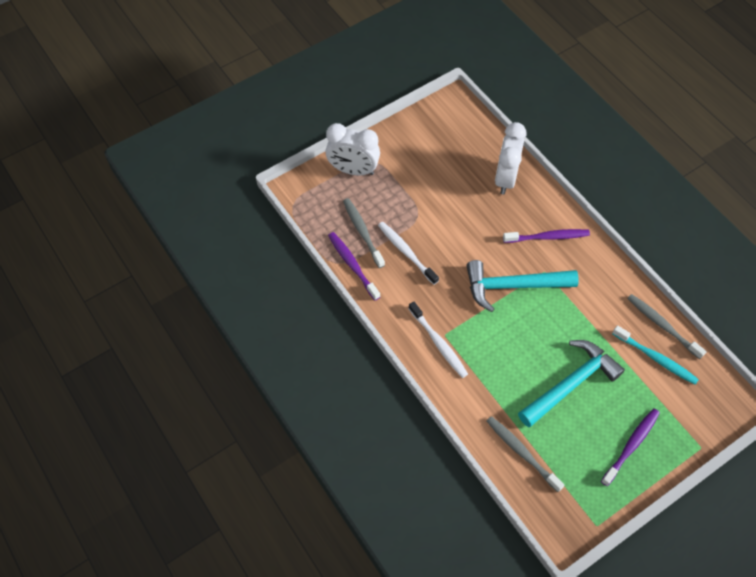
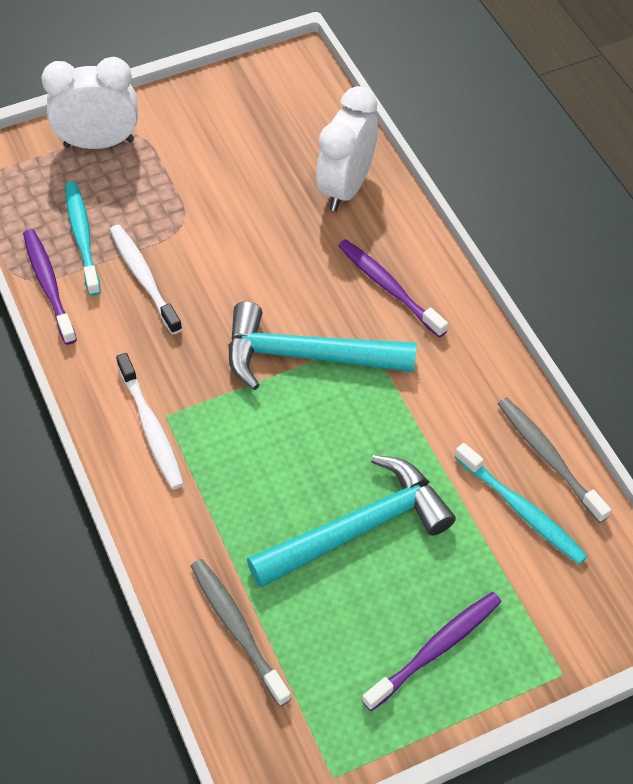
camera: 10 degrees right, 5 degrees down
white clock [326,123,380,175] -> white clock turned 150 degrees clockwise [41,57,138,149]
grey toothbrush [343,198,385,268] -> turquoise toothbrush [65,182,101,296]
purple toothbrush [503,229,590,243] -> purple toothbrush turned 135 degrees counterclockwise [338,239,448,338]

